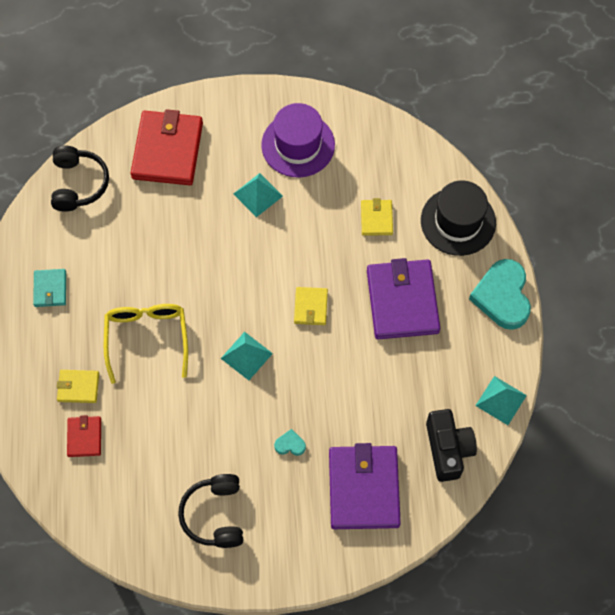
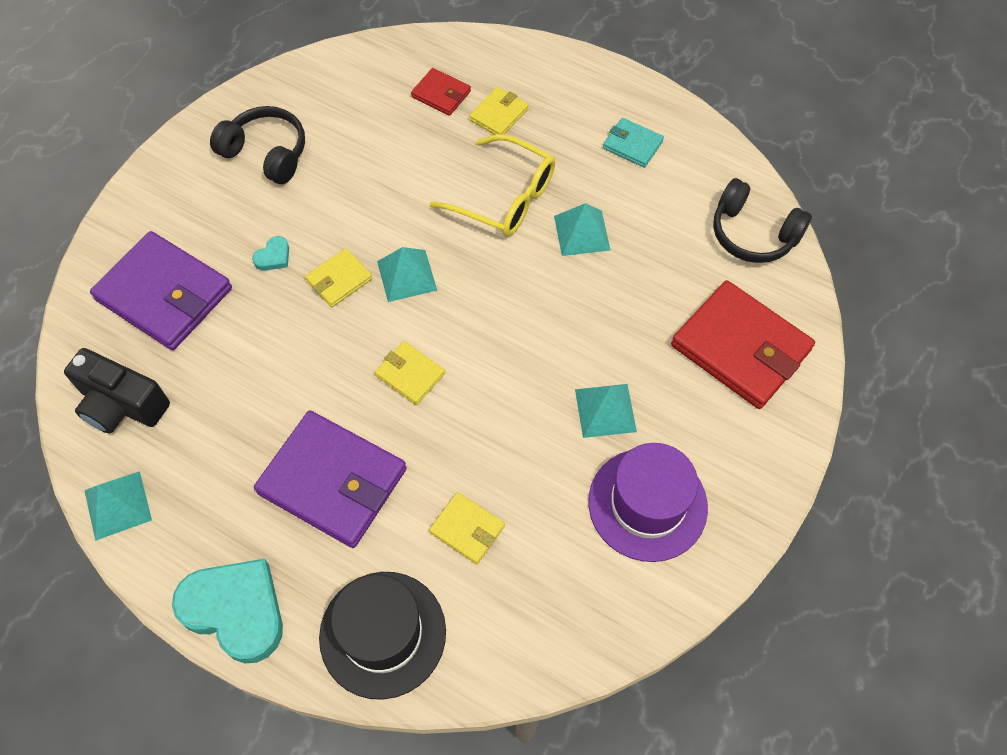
camera: 125 degrees right, 5 degrees down
none -> yellow wallet [305,248,372,307]
none -> turquoise pyramid [554,203,610,256]

